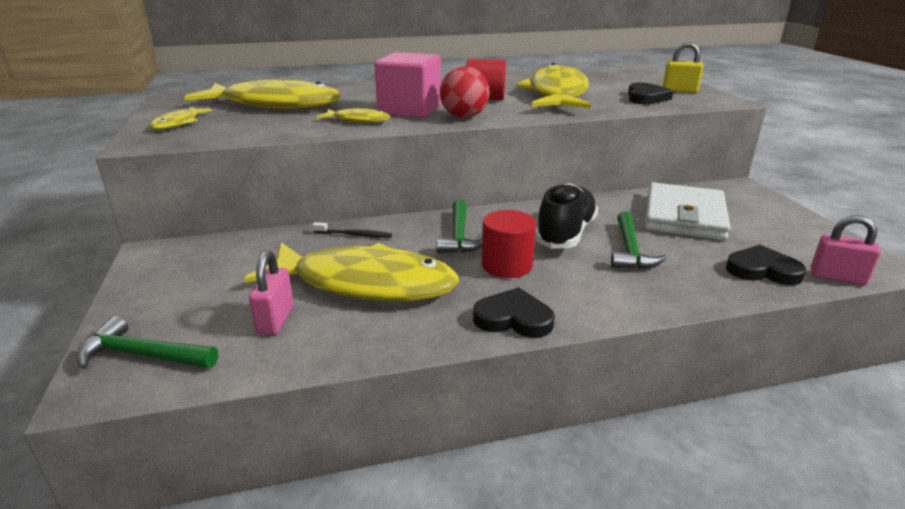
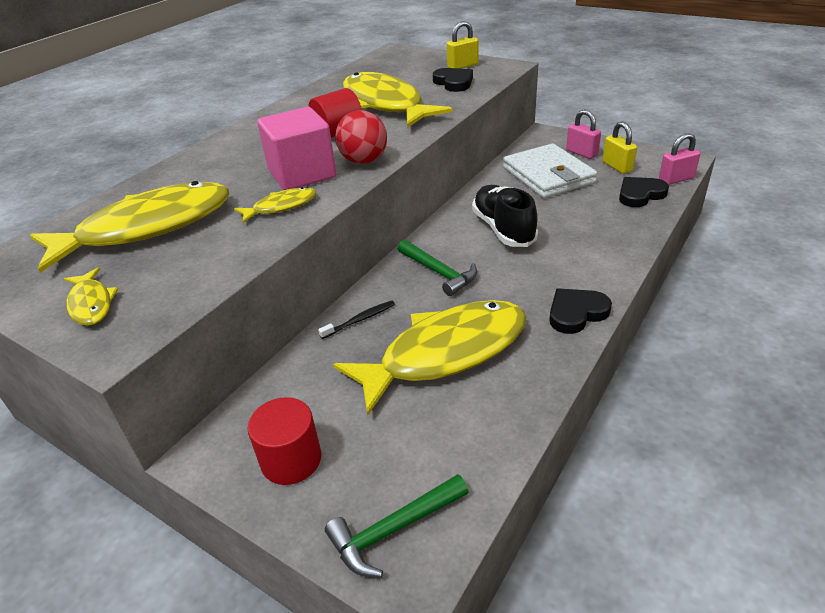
camera: 40 degrees left, 10 degrees up
pink padlock [249,251,294,335] -> pink padlock moved to [566,109,601,159]
red cylinder [482,210,536,278] -> red cylinder moved to [247,397,321,485]
green hammer [611,211,667,269] -> none
none -> yellow padlock [603,121,637,174]

